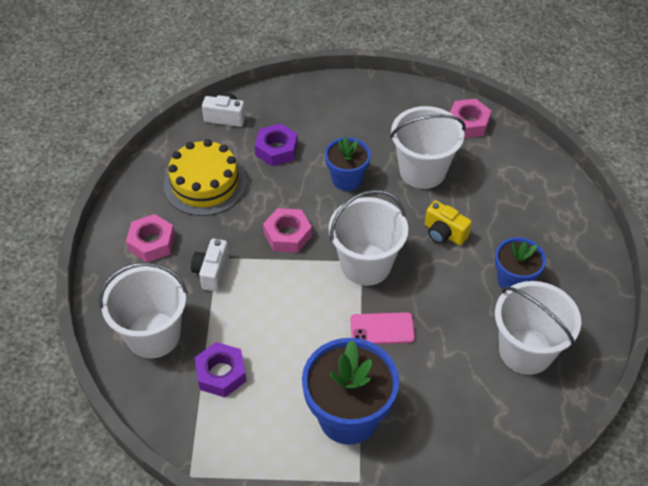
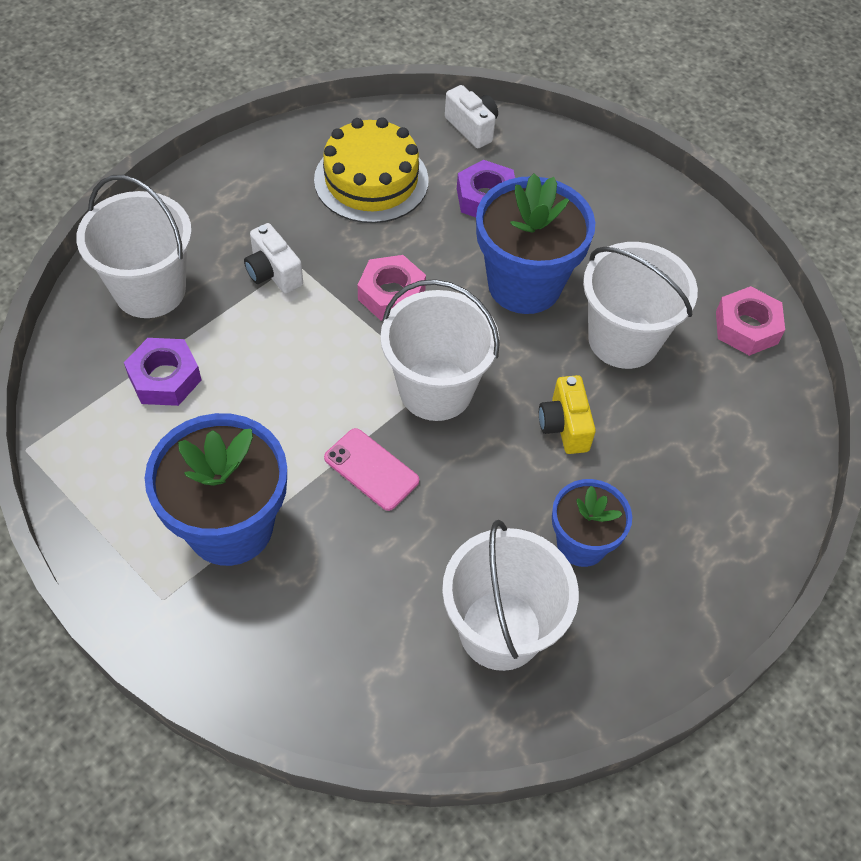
camera: 40 degrees right, 5 degrees up
pink nut [126,214,175,262] -> none
white camera [191,239,229,291] -> white camera turned 90 degrees counterclockwise [244,223,303,294]
blue flower pot [325,137,371,191] -> blue flower pot [476,174,595,314], size x1.69

